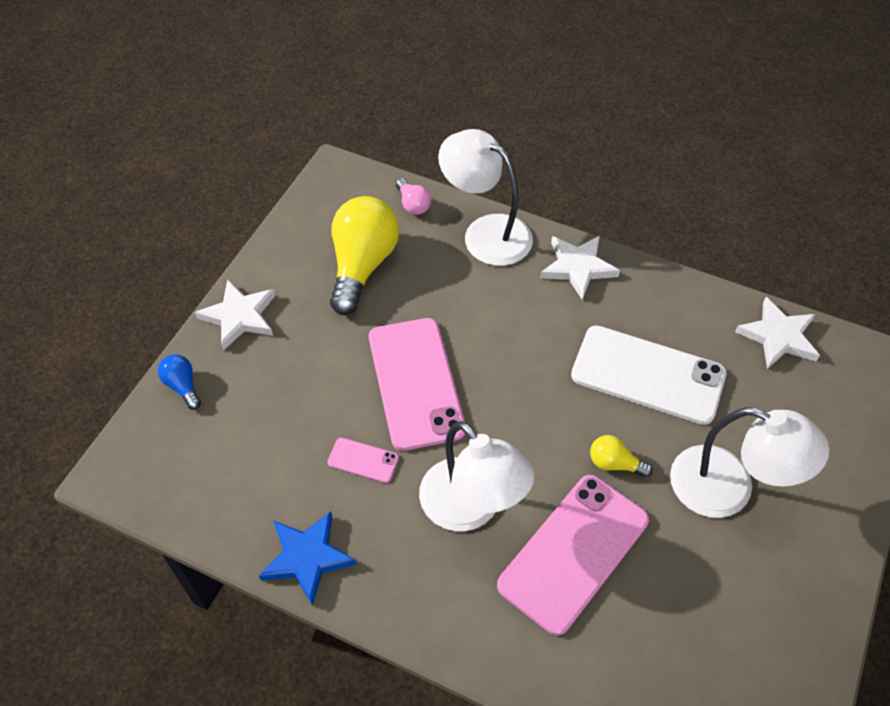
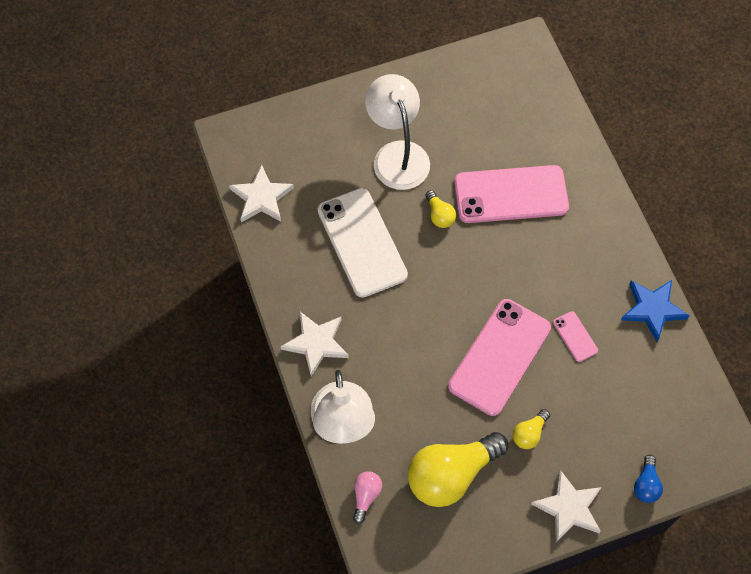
camera: 135 degrees left, 10 degrees up
white lamp [419,421,534,531] -> none
none -> yellow light bulb [513,409,550,449]

